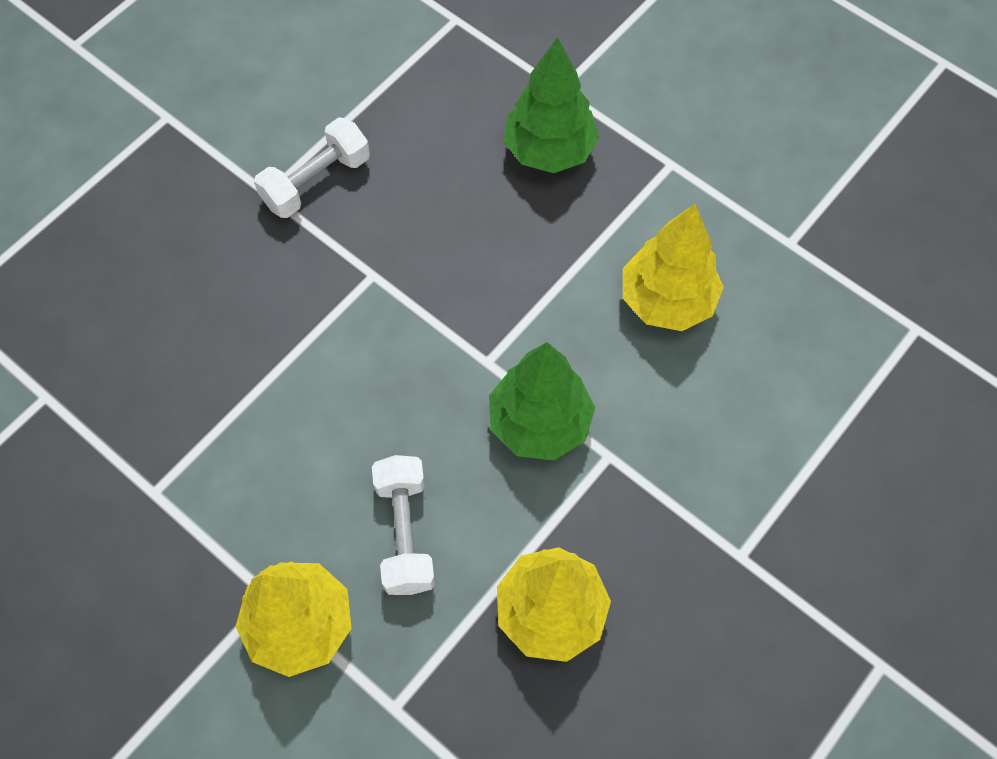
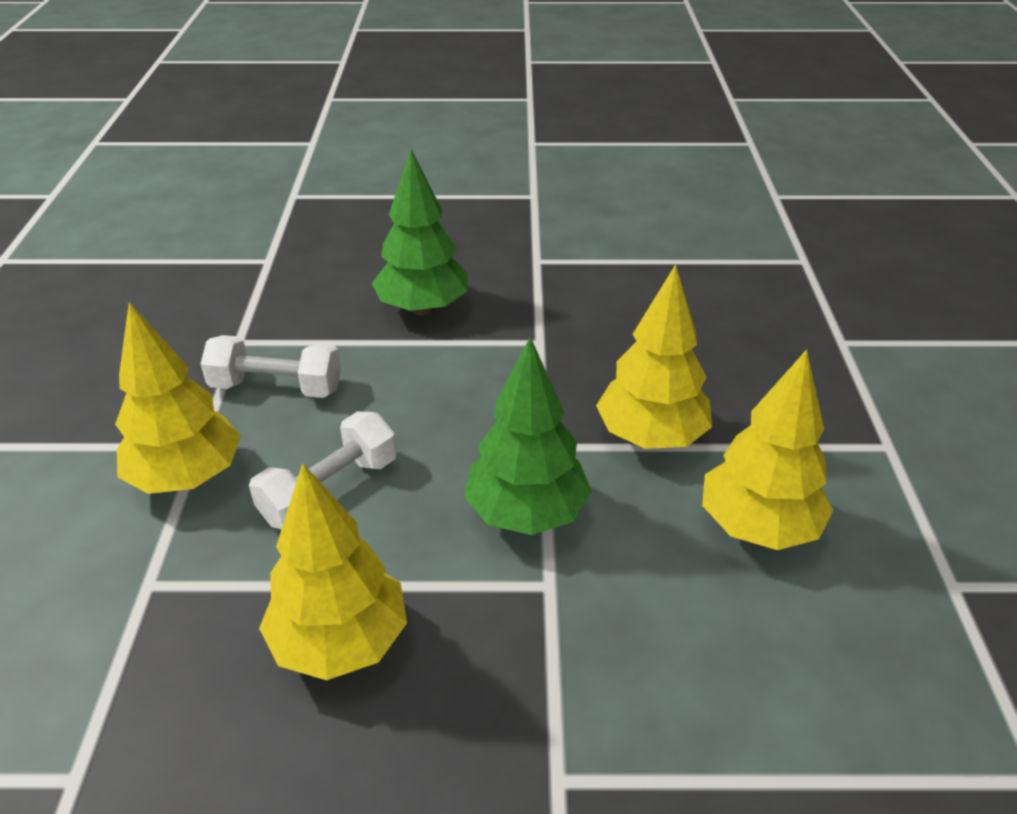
camera: 50 degrees right, 25 degrees down
white dumbbell [254,117,370,218] -> white dumbbell moved to [201,335,341,398]
green tree [503,37,599,173] -> green tree moved to [372,149,468,316]
none -> yellow tree [596,264,712,449]

